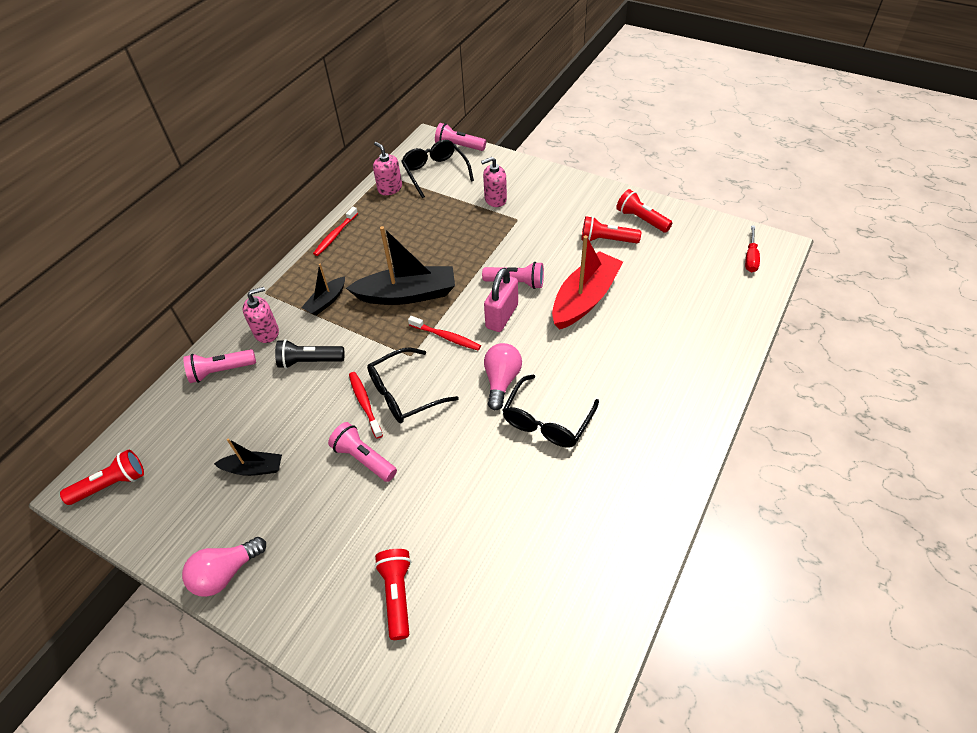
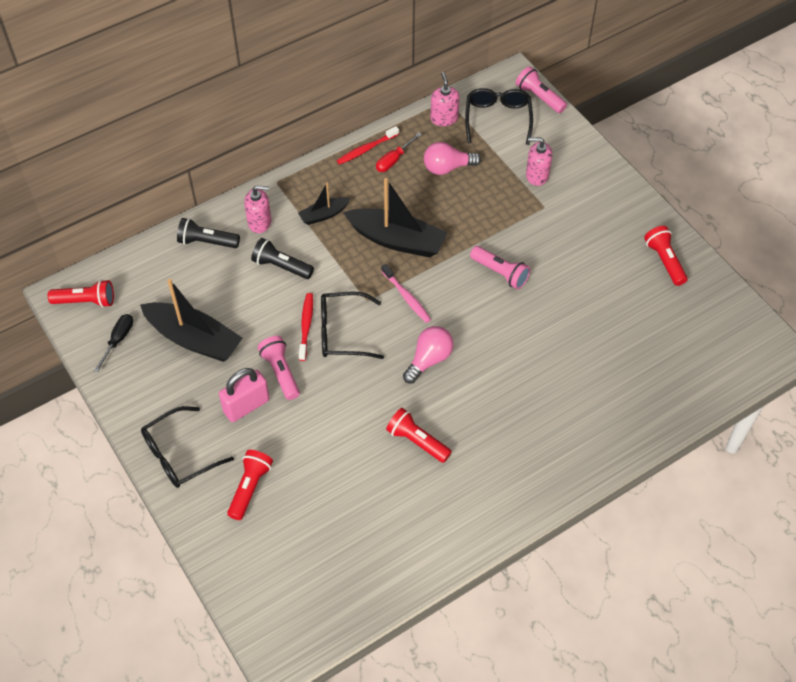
camera: 25 degrees right, 5 degrees up
pink light bulb [182,537,266,597] -> pink light bulb moved to [424,142,481,175]
pink flashlight [183,349,256,383] -> black flashlight [177,218,240,248]
black boat [214,438,282,476] -> black boat [140,279,243,362], size x1.91
red toothbrush [408,316,481,351] -> pink toothbrush [381,264,431,323]
pink padlock [484,268,518,332] -> pink padlock moved to [219,368,270,422]
black glasses [502,375,599,448] -> black glasses moved to [141,406,234,488]
red boat [552,235,623,330] -> none
red flashlight [581,216,641,243] -> red flashlight moved to [386,408,452,463]
red screwdriver [745,225,760,272] -> red screwdriver moved to [376,133,422,172]
none -> black screwdriver [94,314,133,372]

